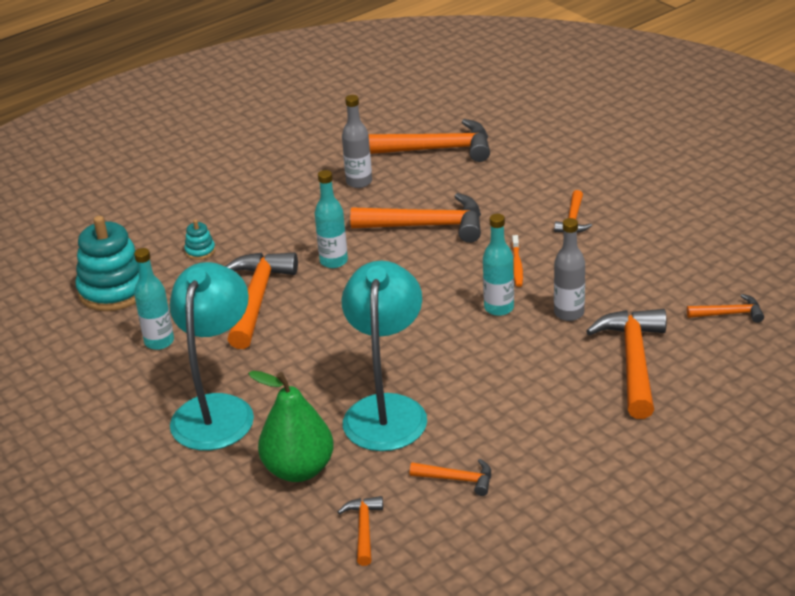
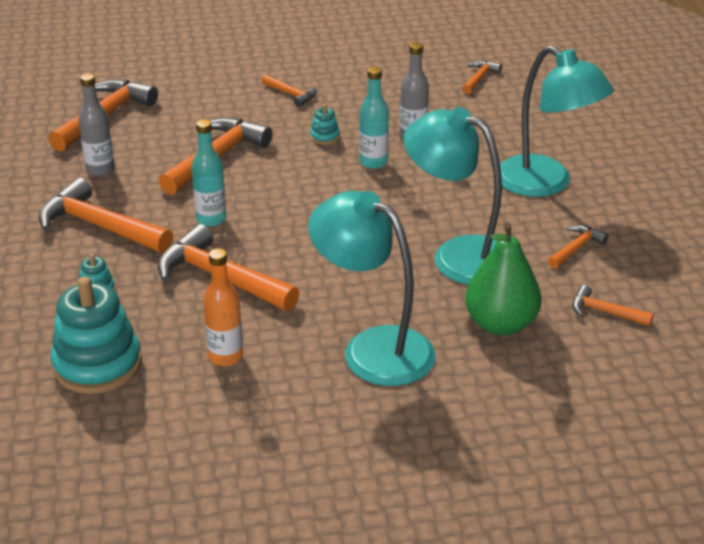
camera: 65 degrees left, 0 degrees up
turquoise bottle [134,248,174,350] -> orange bottle [203,248,243,366]
orange toothbrush [512,235,523,287] -> turquoise stacking toy [310,104,340,144]
orange hammer [586,309,666,419] -> orange hammer moved to [39,178,173,253]
none -> turquoise lamp [500,45,614,197]

